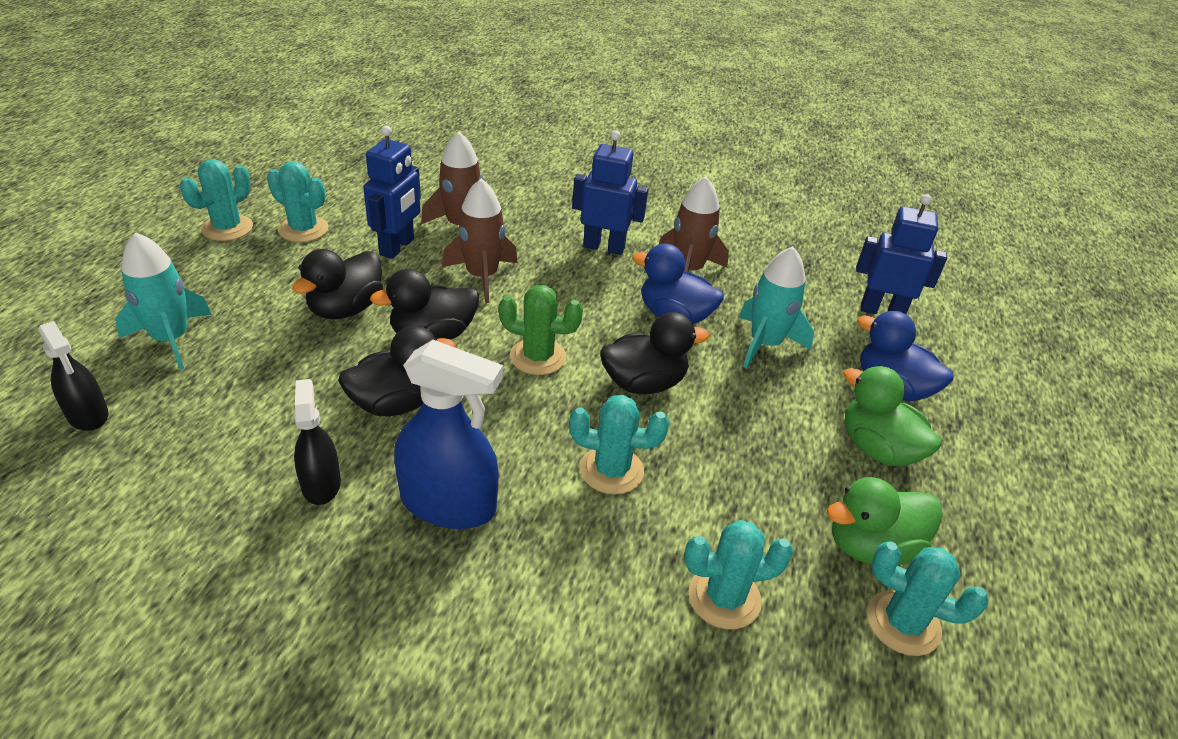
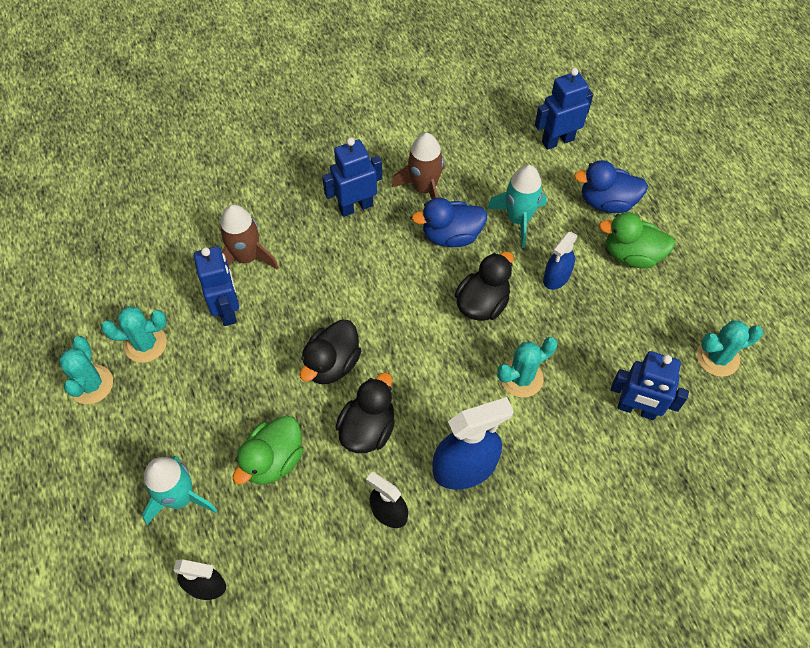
camera: 35 degrees left, 20 degrees up
black duck [292,249,383,319] -> none
brown rocket [442,179,518,303] -> none
green cactus [499,285,583,375] -> none
turquoise cactus [684,520,793,629] -> blue robot [611,351,689,420]
green duck [827,477,943,565] -> green duck moved to [233,416,304,485]
none -> blue spray bottle [543,232,578,290]

